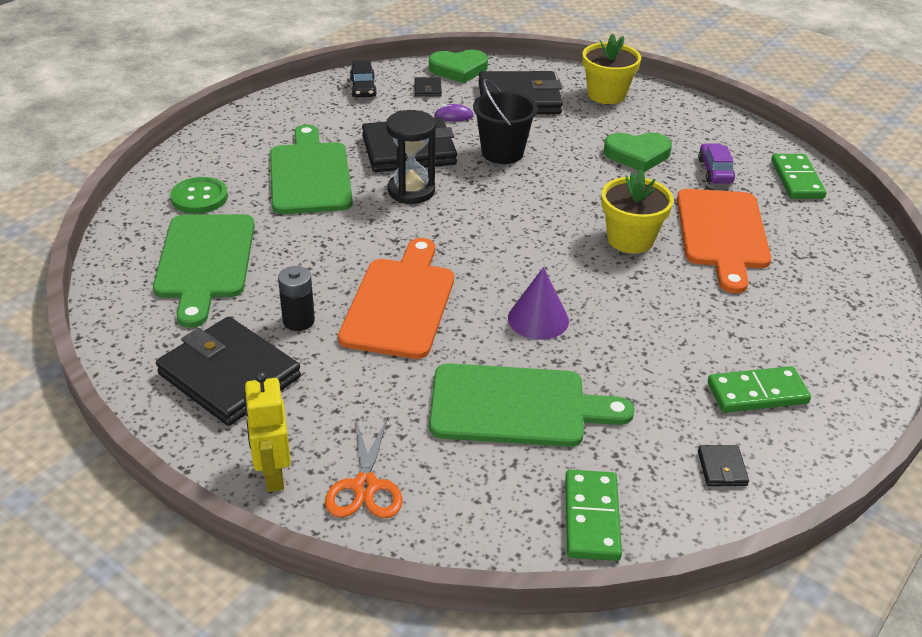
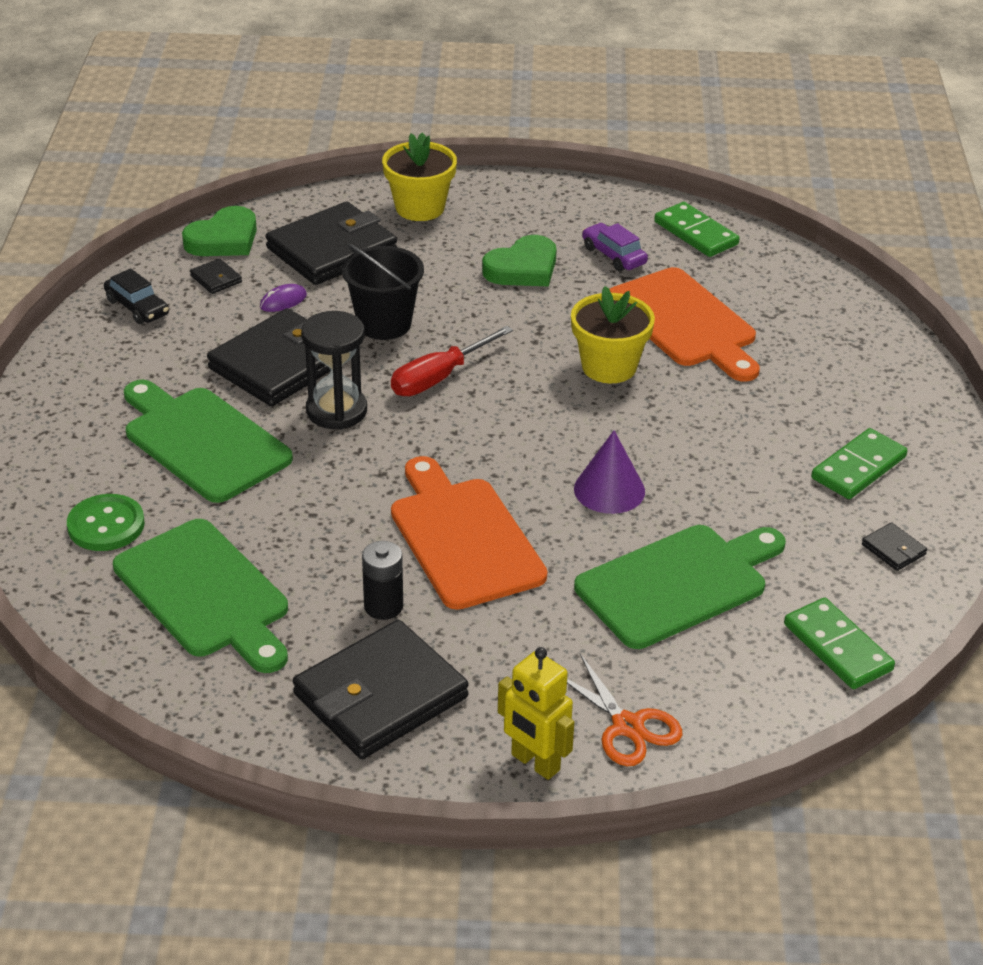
camera: 35 degrees left, 0 degrees up
black wallet [156,317,301,426] -> black wallet turned 45 degrees counterclockwise [293,620,469,759]
none -> red screwdriver [391,326,513,396]

